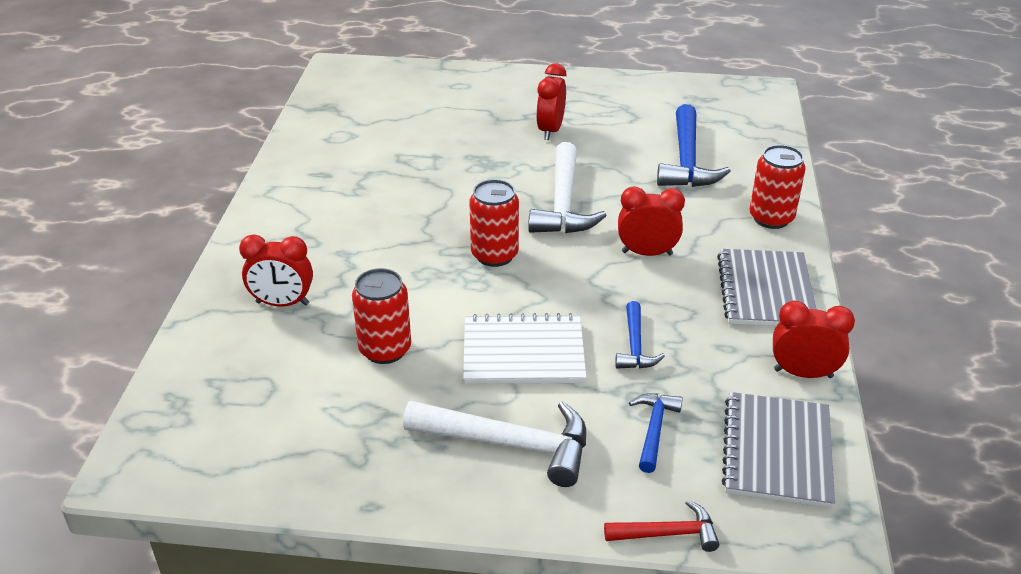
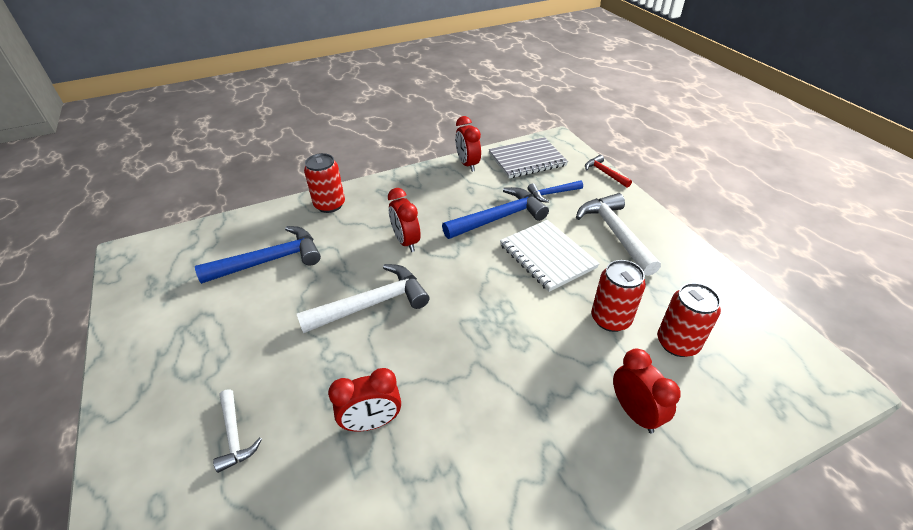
camera: 120 degrees left, 5 degrees up
red can [470,179,519,267] -> red can moved to [657,283,721,357]
red clock [536,63,566,140] -> red clock moved to [328,368,401,432]
blue hammer [615,301,665,369] -> blue hammer [442,187,549,239], size x1.82
grey notebook [717,249,817,326] -> none
none -> white hammer [213,390,262,473]

